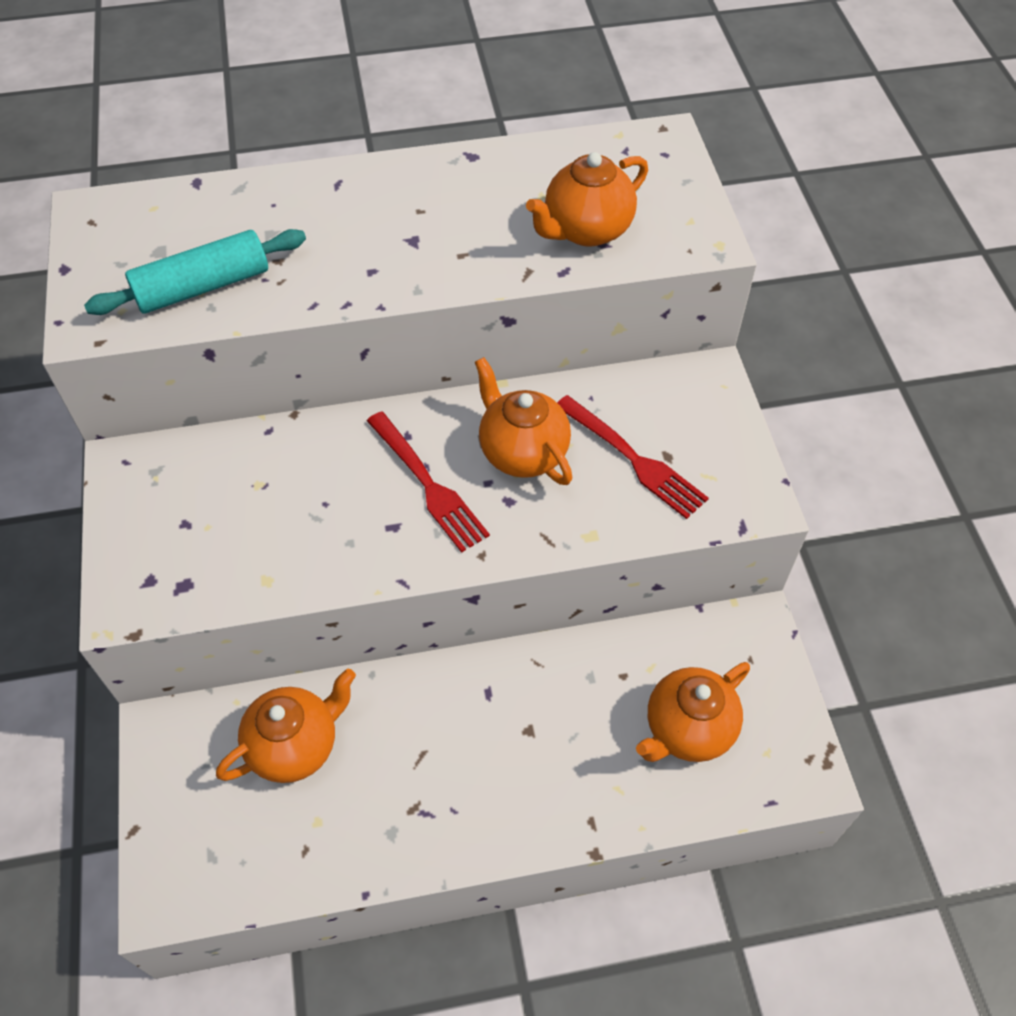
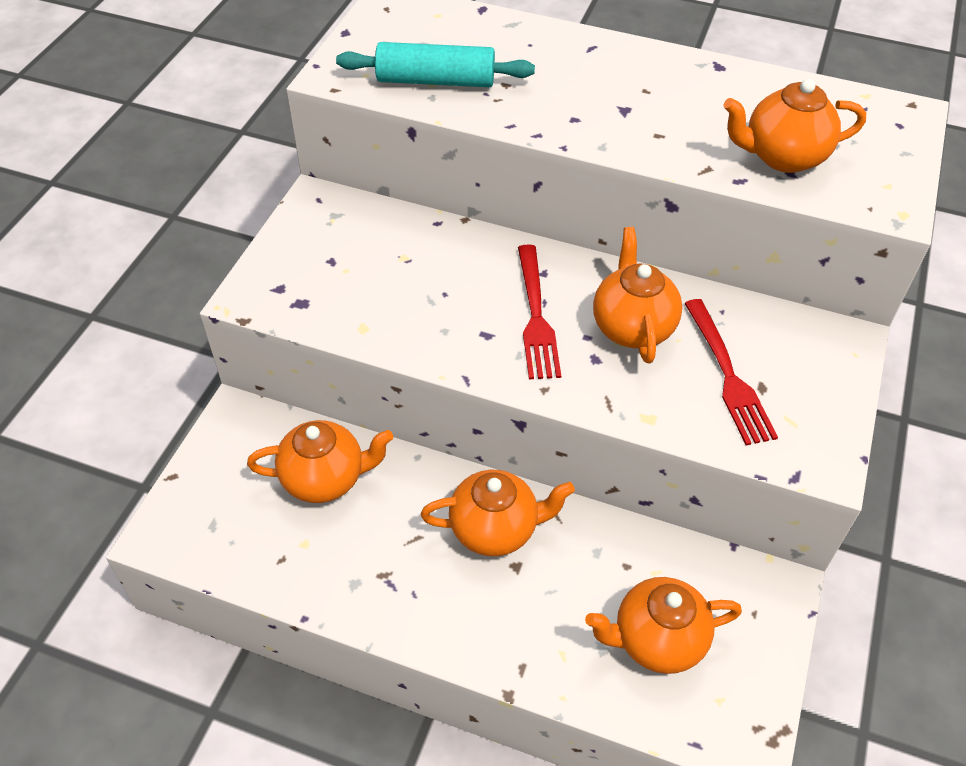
camera: 30 degrees right, 5 degrees down
none -> orange teapot [421,470,575,556]

